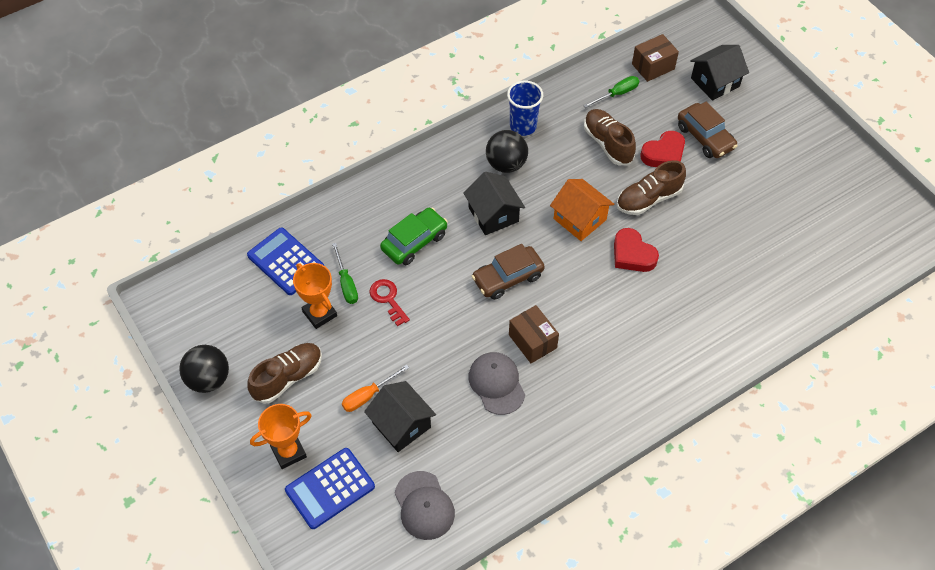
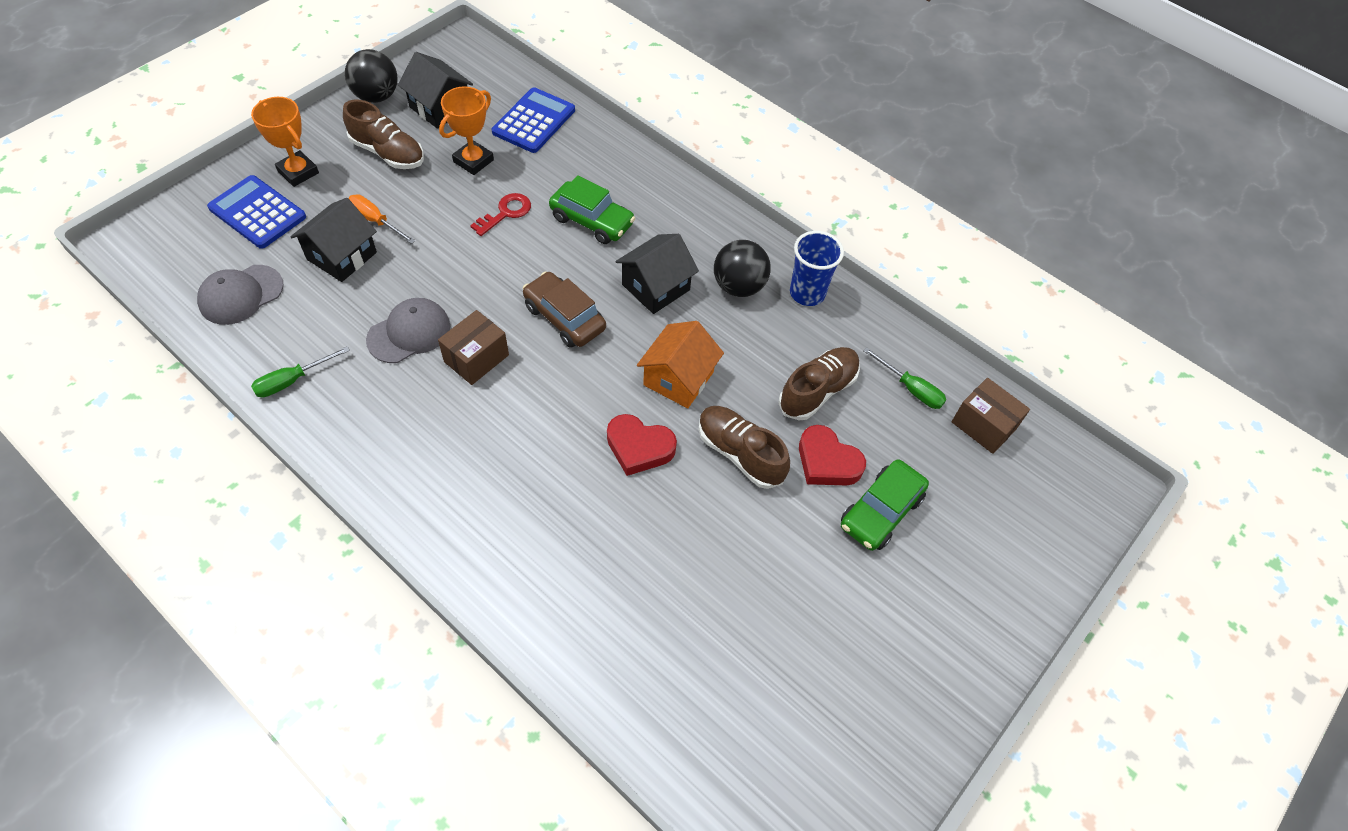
camera: 70 degrees right, 0 degrees up
green screwdriver [332,243,358,304] -> green screwdriver moved to [251,346,350,398]
red heart [614,228,659,272] -> red heart turned 105 degrees counterclockwise [607,414,677,476]
brown car [678,102,738,158] -> green car [841,459,929,551]
black house [690,45,749,100] -> black house moved to [398,52,473,129]

